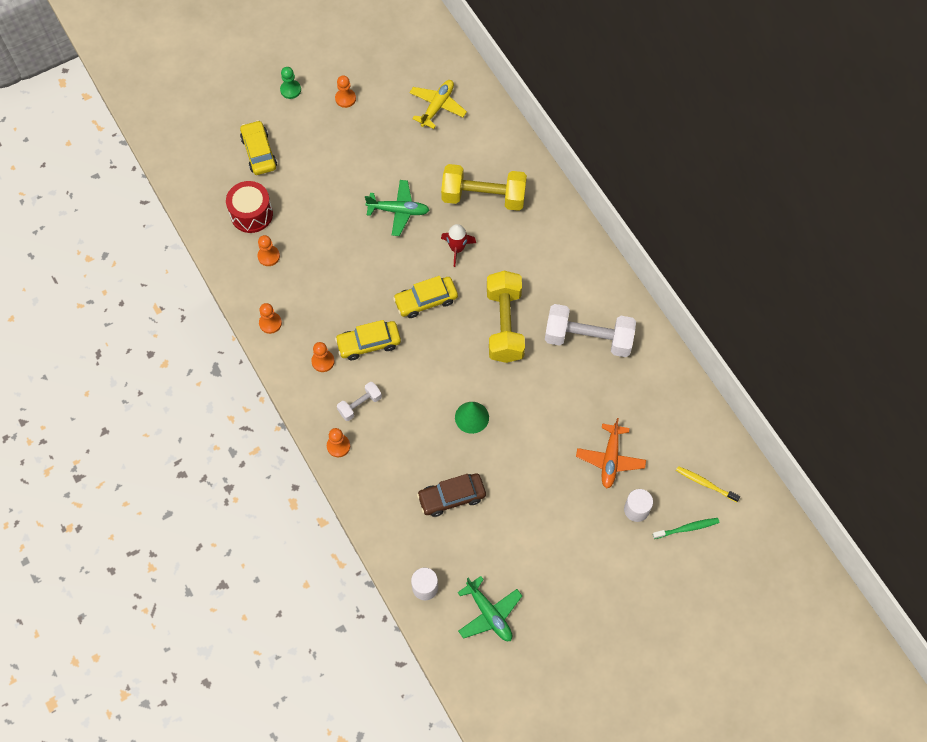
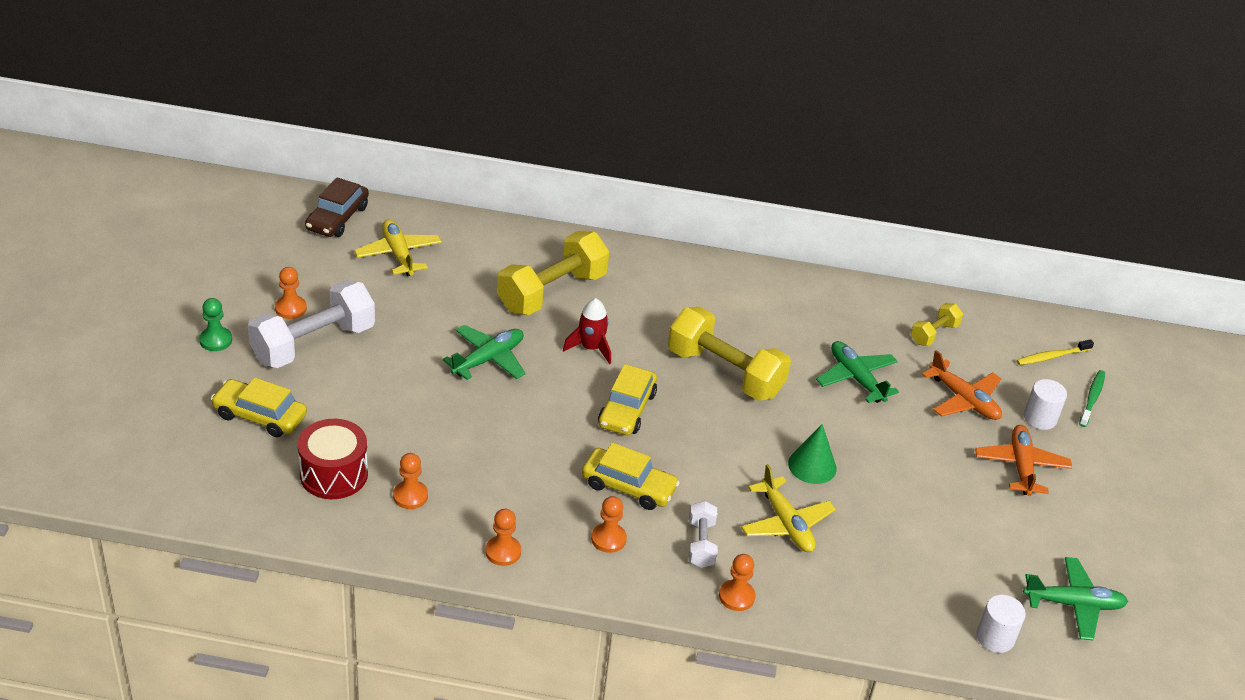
camera: 55 degrees left, 25 degrees down
yellow car [335,320,401,360] -> yellow car turned 90 degrees counterclockwise [582,443,680,510]
brown car [417,473,486,517] -> brown car moved to [305,177,369,237]
white dumbbell [545,304,636,357] -> white dumbbell moved to [248,280,375,368]
none -> yellow plane [741,464,836,552]
none -> green plane [816,341,899,403]
none -> yellow dumbbell [911,303,963,346]
none -> orange plane [975,425,1072,496]

